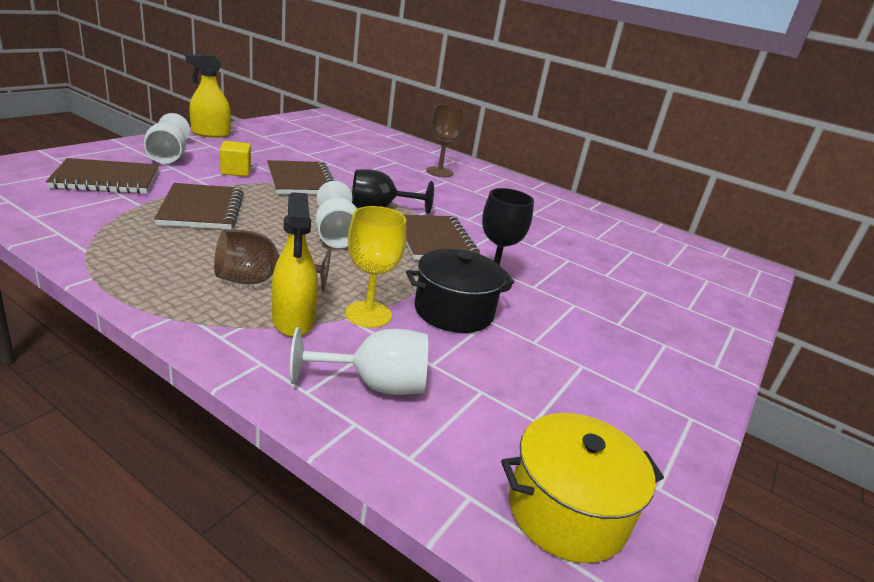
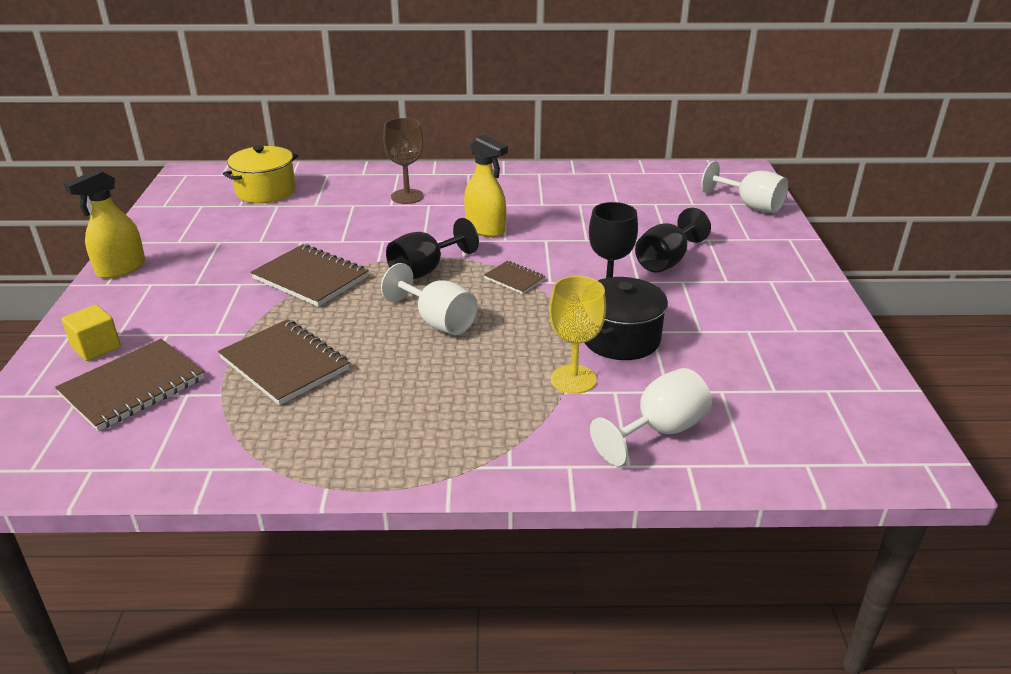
camera: 30 degrees left, 5 degrees up
white goblet [144,113,190,164] -> white goblet moved to [701,161,789,213]
brown goblet [214,230,331,292] -> none
yellow cube [220,141,251,177] -> yellow cube moved to [62,305,121,361]
yellow spray bottle [272,192,318,337] -> yellow spray bottle moved to [464,135,508,237]
brown notebook [404,215,480,260] -> brown notebook [484,261,545,294], size x0.52
yellow pot [501,413,664,563] -> yellow pot moved to [223,145,298,203]
none -> black goblet [635,208,711,273]

